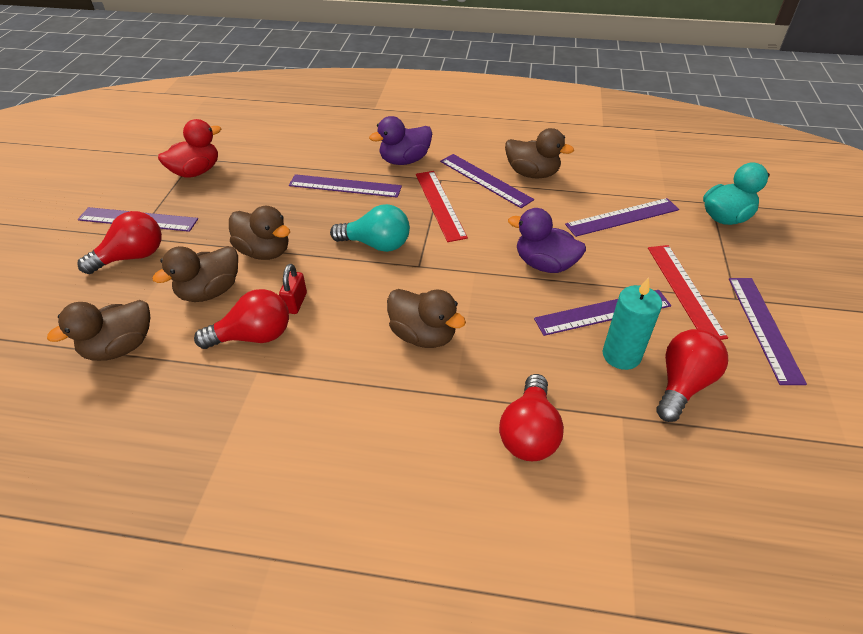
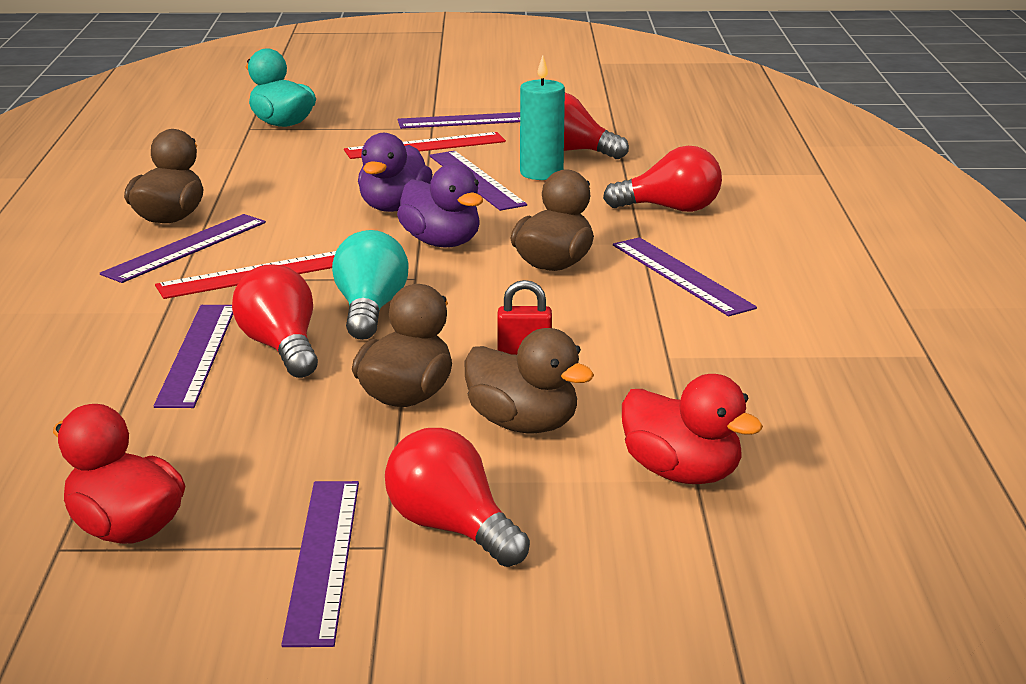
camera: 100 degrees left, 20 degrees down
brown duck [47,300,150,361] -> red duck [622,374,763,484]
red light bulb [194,289,289,349] -> red light bulb moved to [232,264,318,378]
purple duck [369,116,432,165] -> purple duck moved to [397,164,483,247]
purple ruler [565,198,679,237] -> purple ruler moved to [613,237,757,316]

